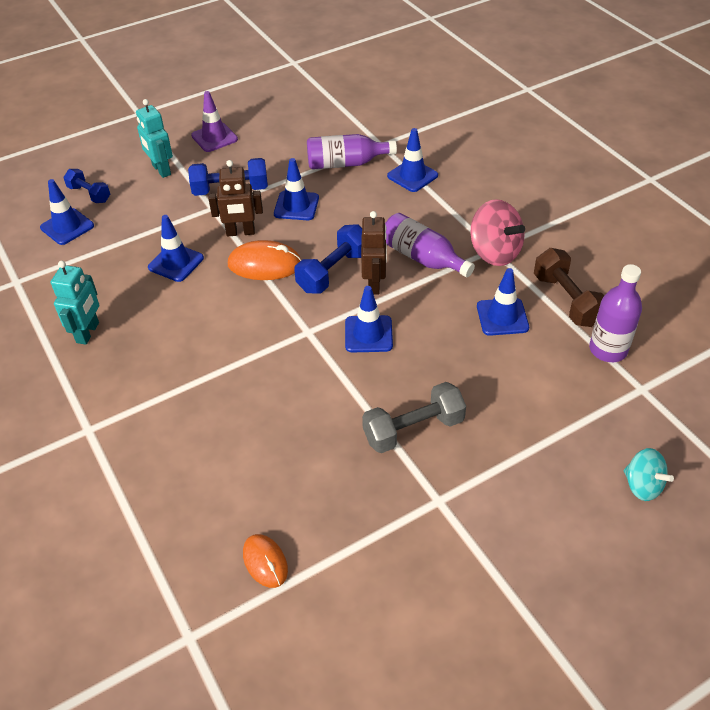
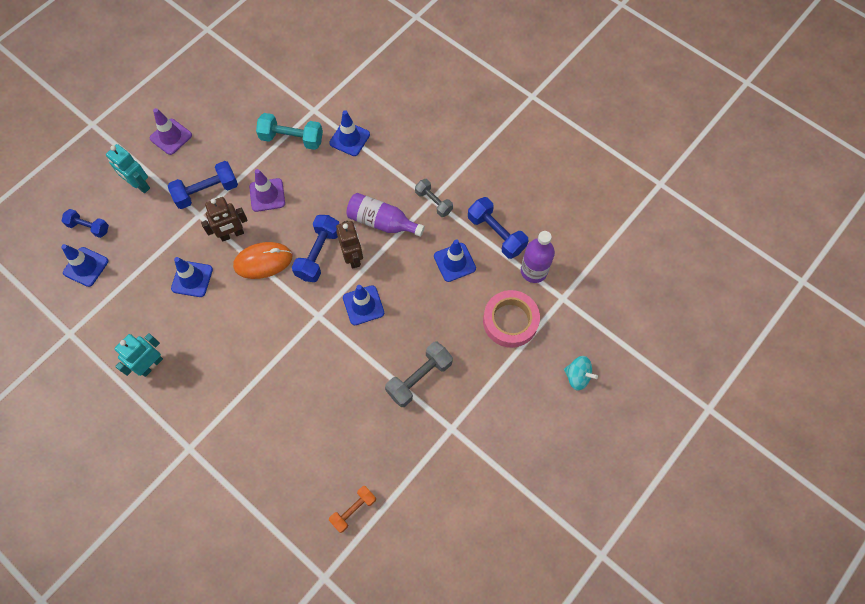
camera: 20 degrees left, 20 degrees up
turquoise robot [51,261,99,345] -> turquoise robot turned 135 degrees counterclockwise [114,333,163,377]
orange mouse [243,534,288,588] -> orange dumbbell [329,486,376,533]
blue traffic cone [274,158,319,220] -> purple traffic cone [249,169,285,212]
purple bottle [307,134,397,169] -> turquoise dumbbell [256,113,323,150]
pink spinning top [471,199,525,266] -> grey dumbbell [415,179,453,217]
brown dumbbell [534,248,604,327] -> blue dumbbell [468,197,528,259]
none -> pink tape [483,290,540,348]

